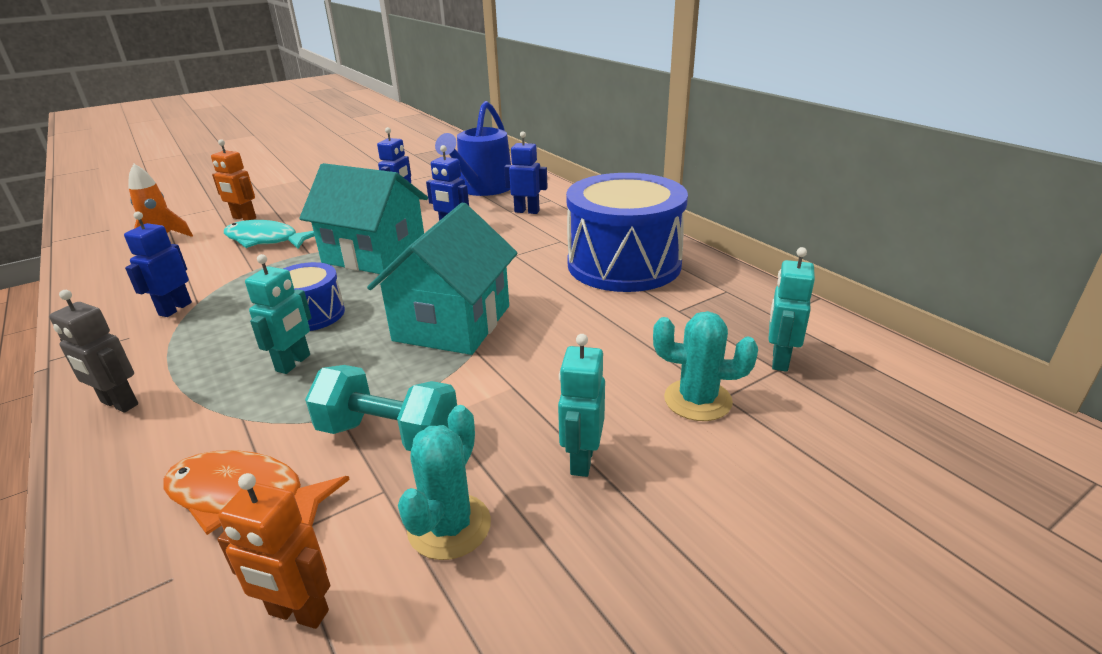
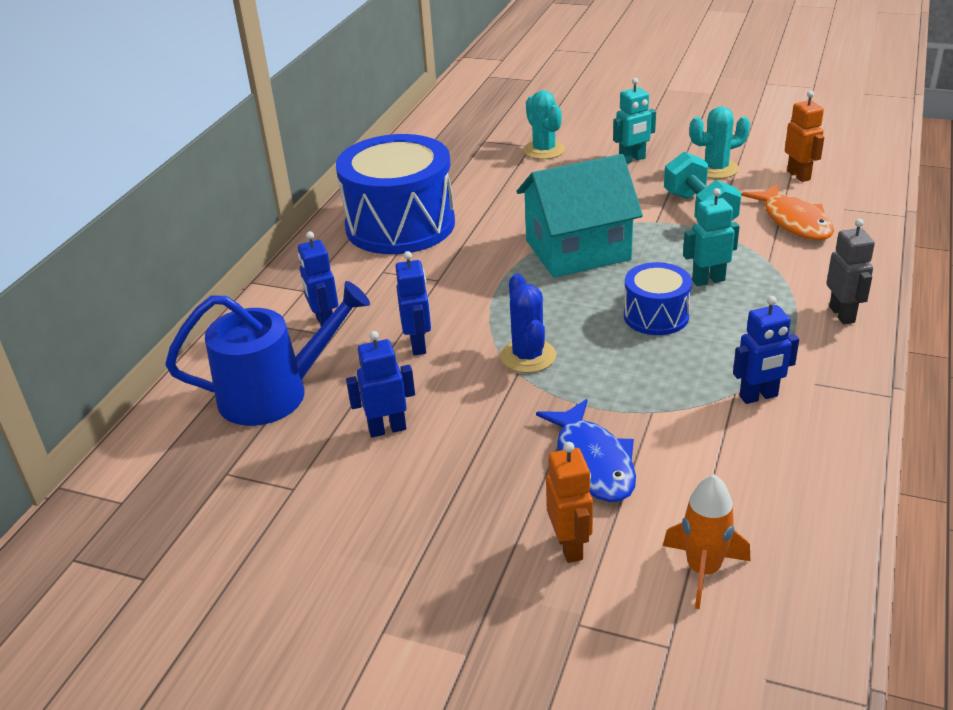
camera: 125 degrees left, 5 degrees up
turquoise fish [224,220,315,249] -> blue fish [536,399,636,502]
turquoise house [299,163,428,274] -> blue cactus [500,274,556,373]
turquoise robot [769,247,815,372] -> none

